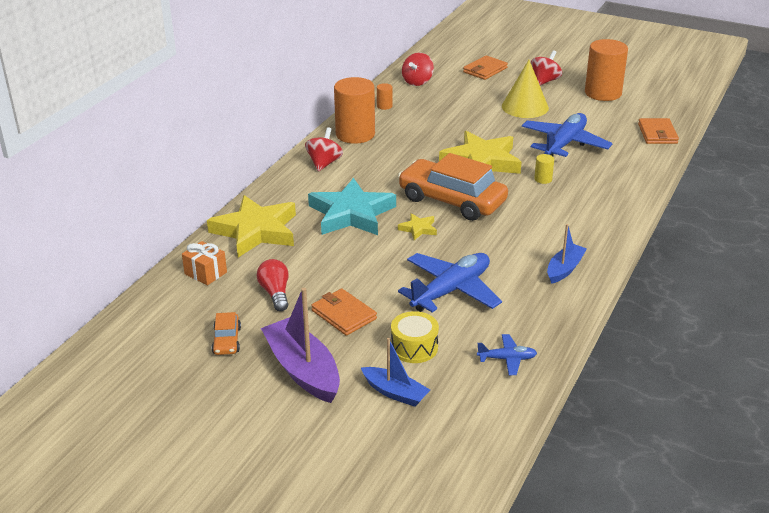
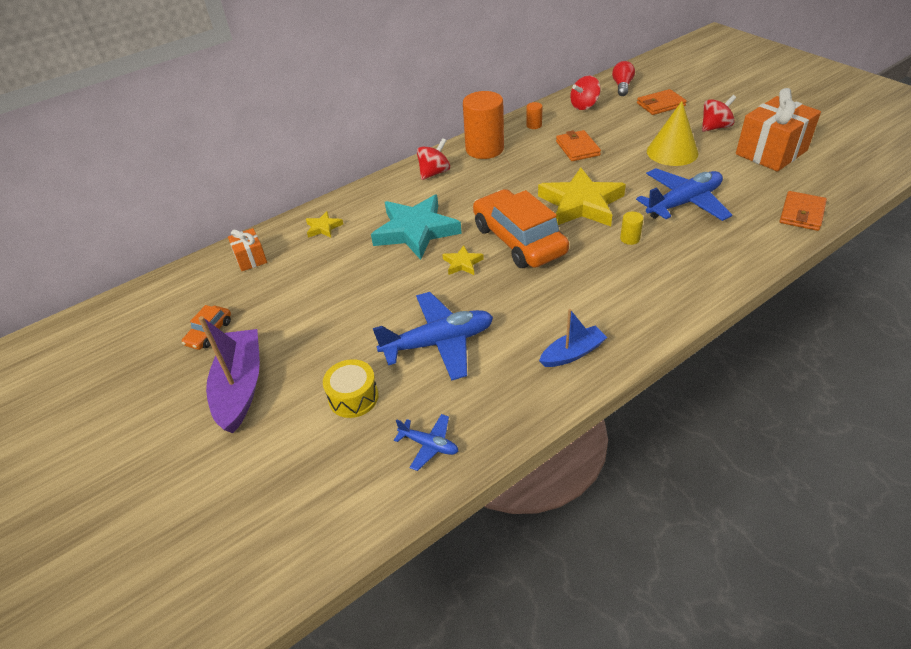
camera: 30 degrees right, 10 degrees up
yellow star [207,195,296,257] -> yellow star [306,211,343,238], size x0.44
red light bulb [256,259,289,311] -> red light bulb moved to [612,61,635,96]
orange wallet [311,289,377,336] -> orange wallet moved to [556,130,601,161]
blue boat [361,338,430,407] -> none
orange cylinder [585,39,628,101] -> orange gift [736,88,821,171]

